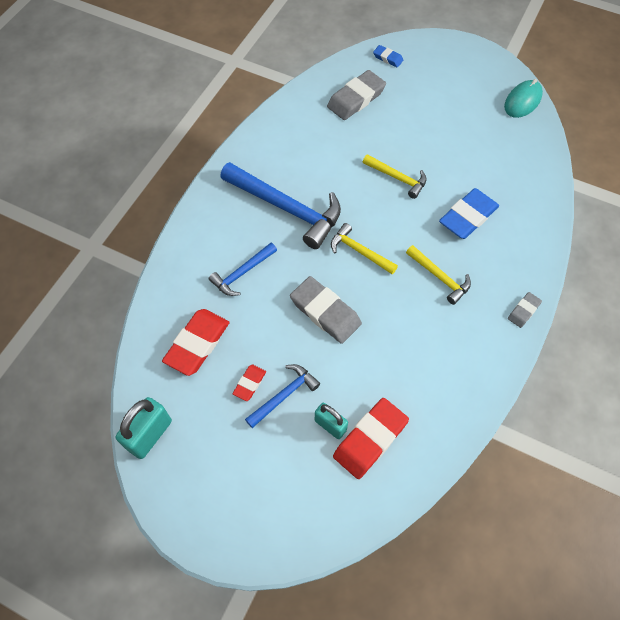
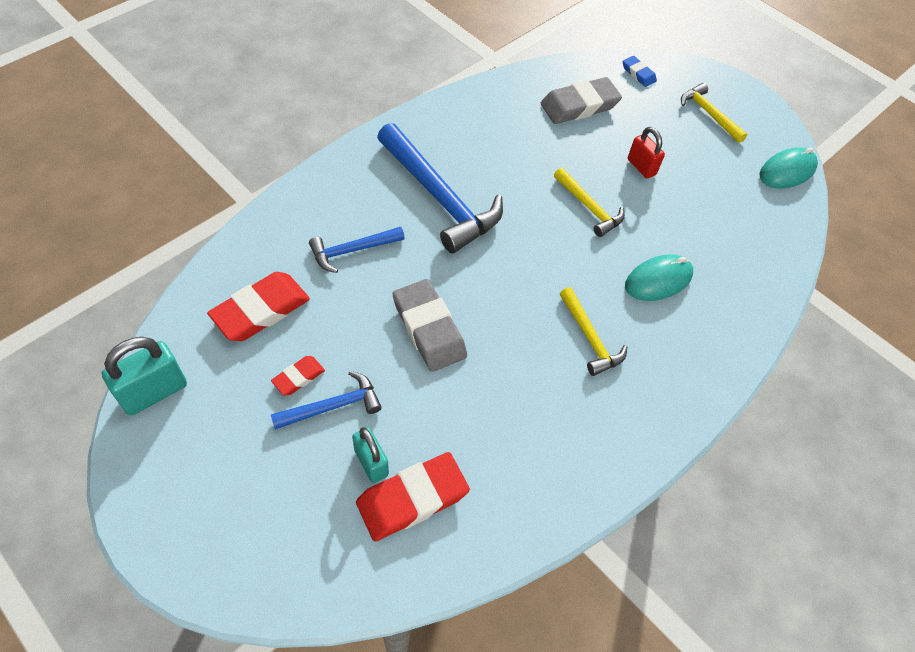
camera: 15 degrees right, 5 degrees down
yellow hammer [331,223,398,274] -> yellow hammer moved to [681,83,747,143]
blue eraser [439,188,499,239] -> turquoise mouse [625,255,693,301]
grey eraser [508,292,542,328] -> none
none -> red padlock [628,127,665,179]

